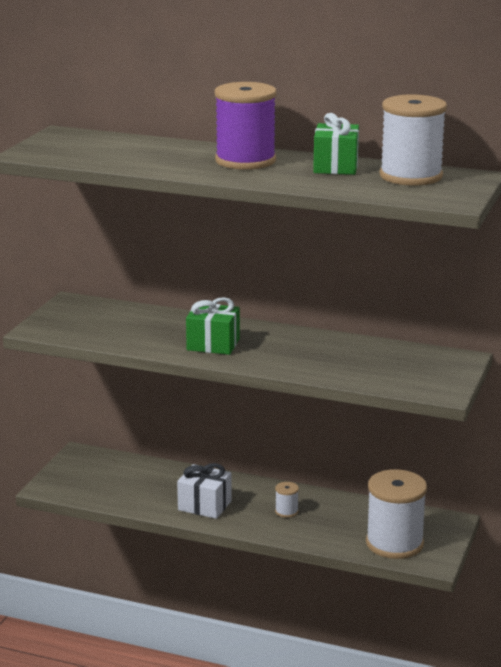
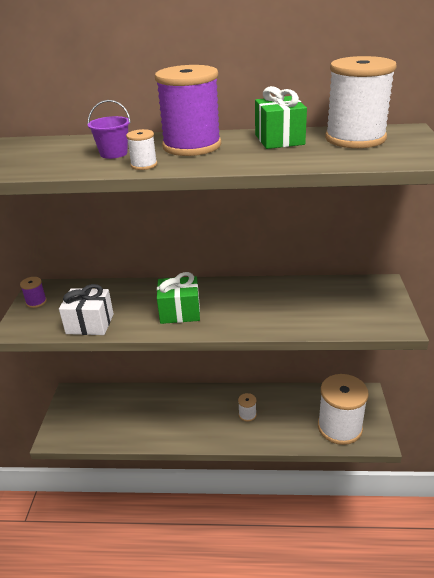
camera: 15 degrees left, 10 degrees up
white gift [177,463,232,519] -> white gift moved to [59,284,114,335]
none -> purple spool [20,277,47,308]
none -> purple bucket [88,100,131,159]
none -> white spool [126,129,157,170]

